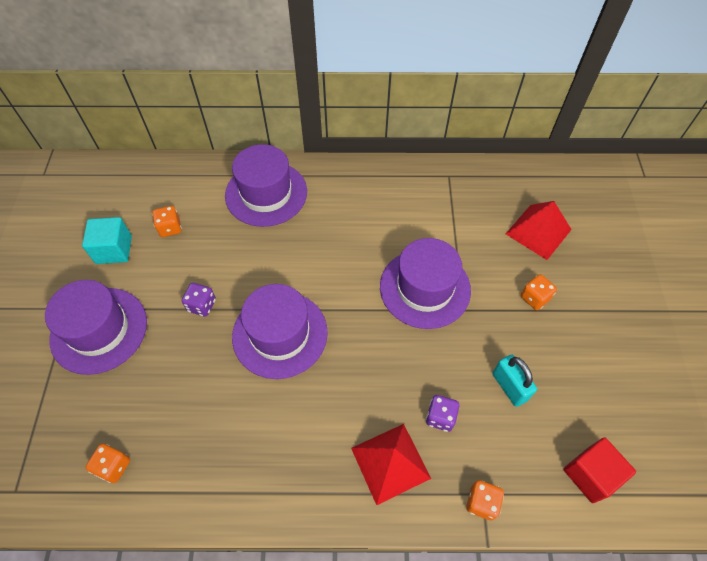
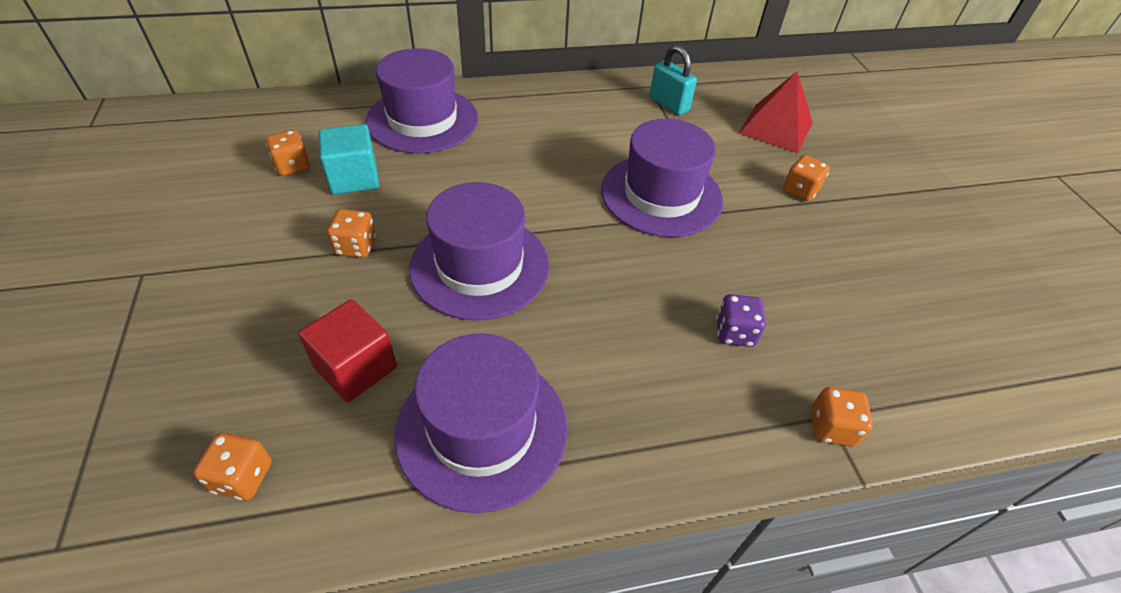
camera: 15 degrees left, 10 degrees down
purple hat [45,280,147,375] -> purple hat moved to [395,333,568,513]
turquoise cube [82,217,132,264] -> turquoise cube moved to [318,124,379,195]
purple dice [182,283,216,316] -> orange dice [327,209,376,258]
red pyramid [351,424,431,505] -> none
turquoise padlock [493,355,537,407] -> turquoise padlock moved to [650,45,697,115]
red cube [564,438,636,503] -> red cube moved to [298,300,397,402]

